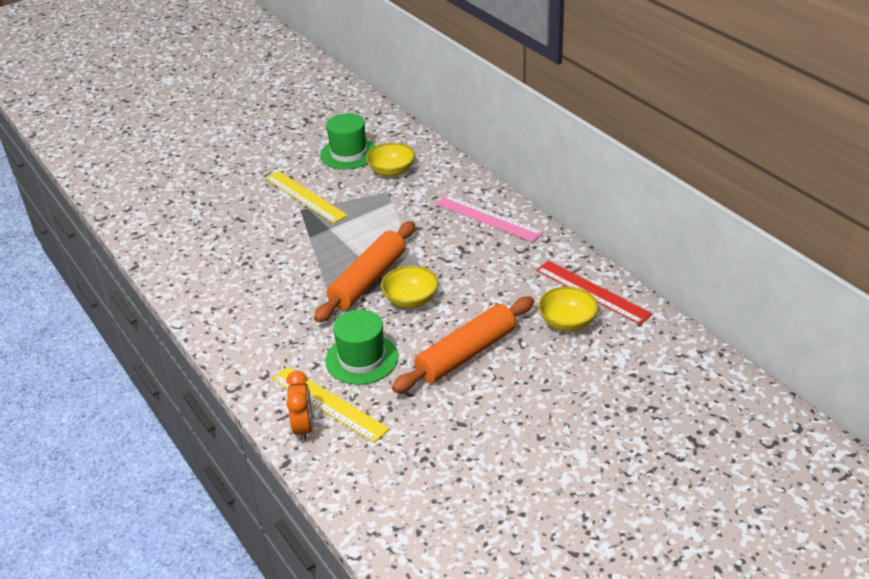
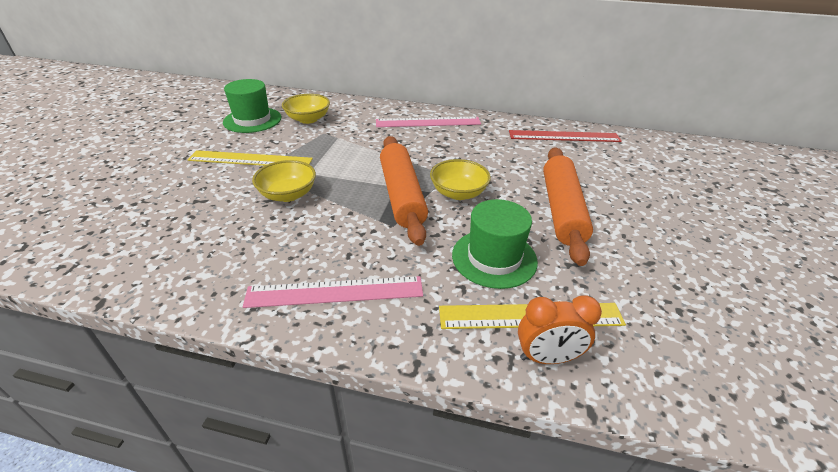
camera: 45 degrees left, 0 degrees up
orange clock [286,371,313,442] -> orange clock turned 135 degrees clockwise [518,295,602,364]
yellow bowl [538,286,599,331] -> yellow bowl moved to [252,160,316,202]
none -> pink ruler [243,276,423,308]

